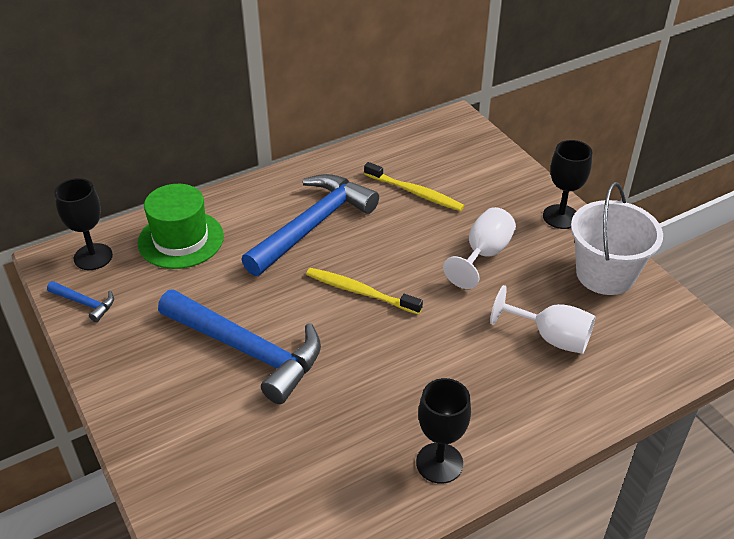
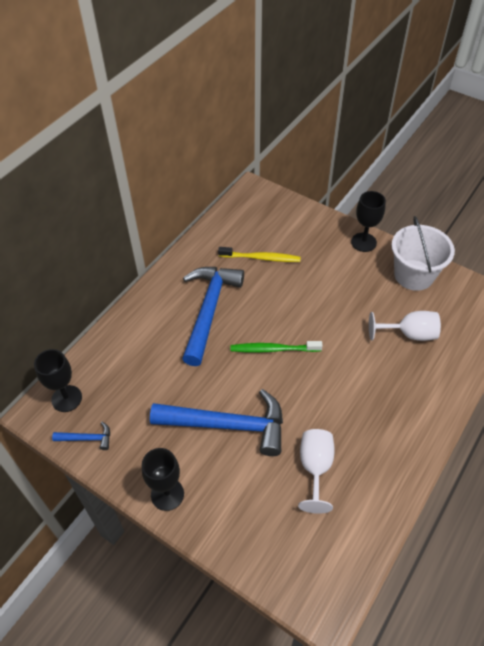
camera: 25 degrees left, 10 degrees up
green hat [138,184,224,269] -> none
yellow toothbrush [306,268,423,315] -> green toothbrush [230,341,323,353]
black goblet [416,378,471,483] -> black goblet moved to [142,448,184,511]
white goblet [443,207,516,289] -> white goblet moved to [298,429,335,514]

